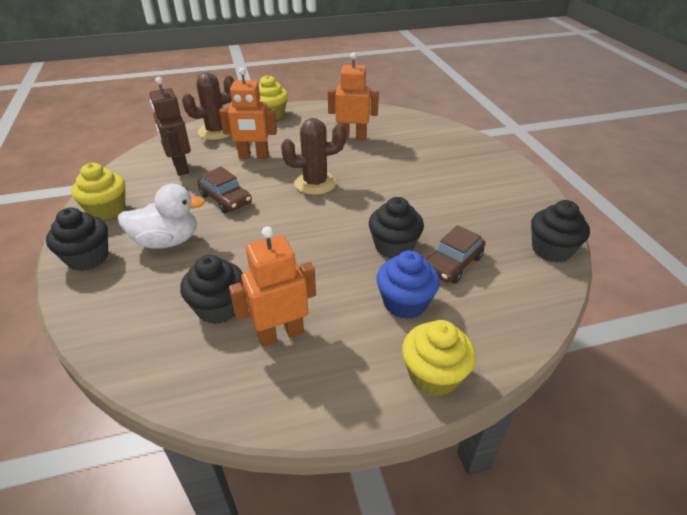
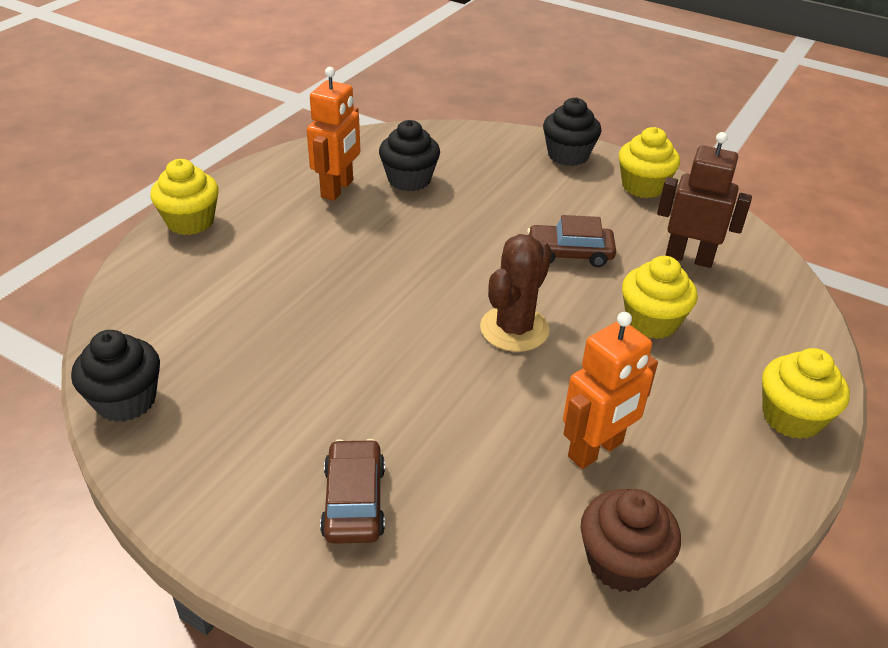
camera: 135 degrees right, 0 degrees up
white duck [118,184,205,249] -> none
brown cactus [182,72,235,140] -> none
orange robot [219,68,277,159] -> yellow cupcake [622,256,698,339]
black cupcake [369,197,424,258] -> none
blue cupcake [376,250,440,319] -> none
brown car [426,225,486,283] -> brown car moved to [320,439,385,544]
none -> brown cupcake [581,489,681,592]

